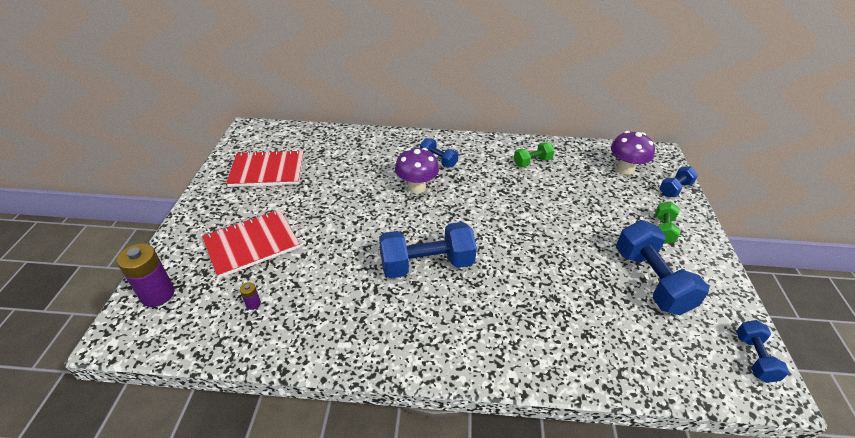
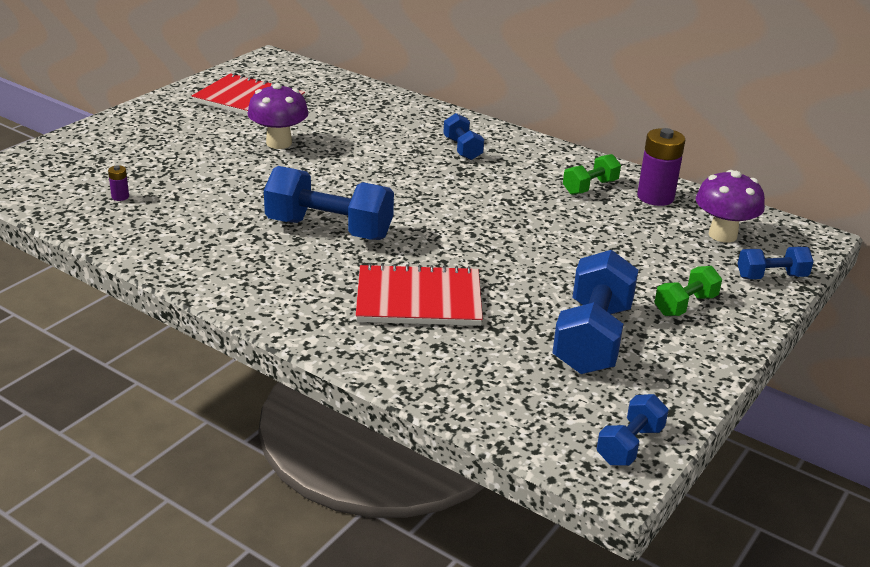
camera: 30 degrees right, 10 degrees down
purple battery [117,243,175,307] -> purple battery moved to [637,128,685,206]
red notebook [202,209,300,278] -> red notebook moved to [356,263,483,326]
purple mushroom [395,148,439,194] -> purple mushroom moved to [247,83,309,149]
green dumbbell [514,142,555,167] -> green dumbbell turned 45 degrees counterclockwise [563,154,621,195]

